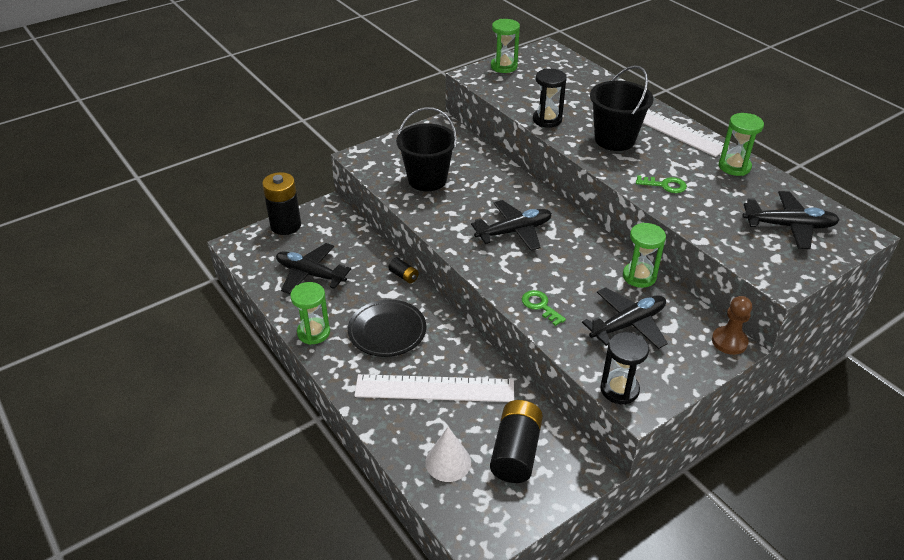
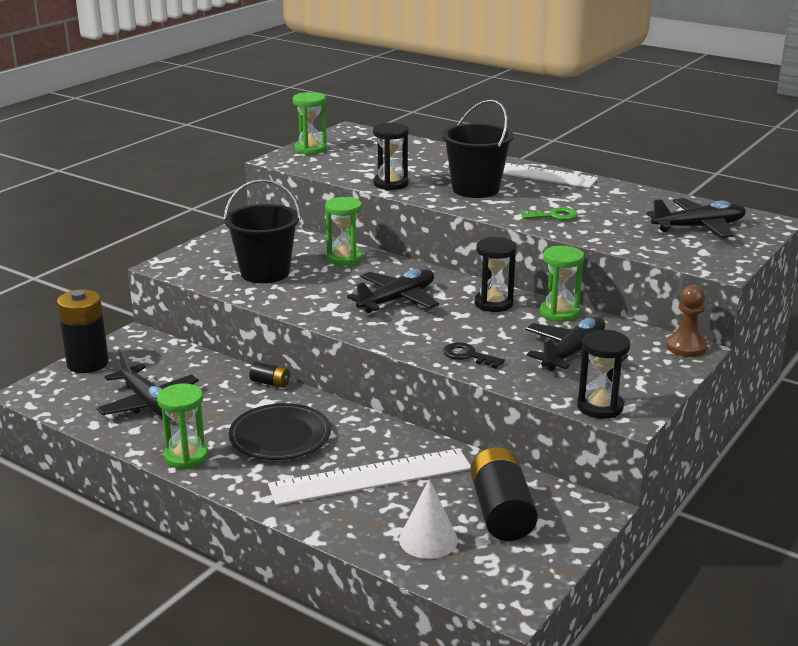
camera: 20 degrees left, 15 degrees down
black plane [276,243,351,294] -> black plane turned 135 degrees counterclockwise [97,349,199,417]
green key [522,290,566,326] -> black key [443,342,505,369]
green hourglass [718,113,764,176] -> green hourglass moved to [325,197,363,266]
none -> black hourglass [475,237,516,312]

